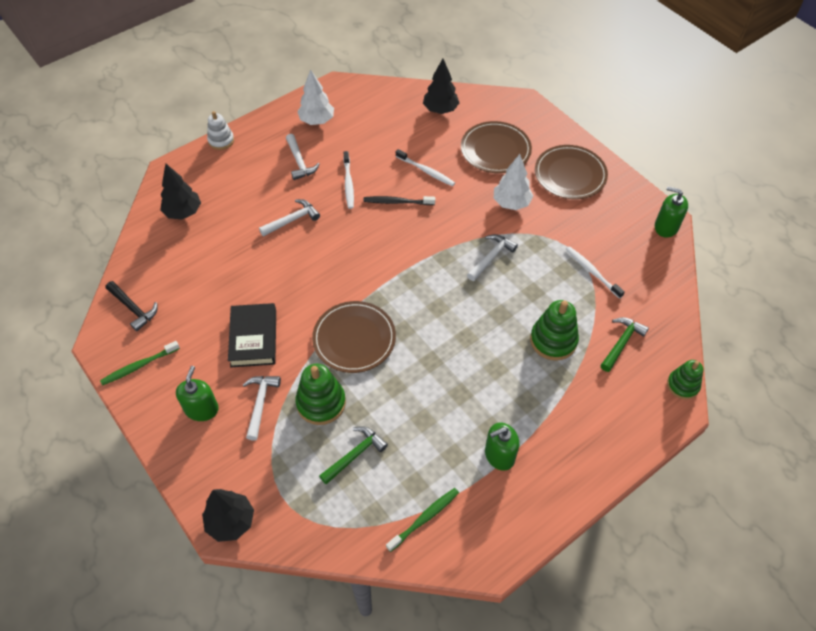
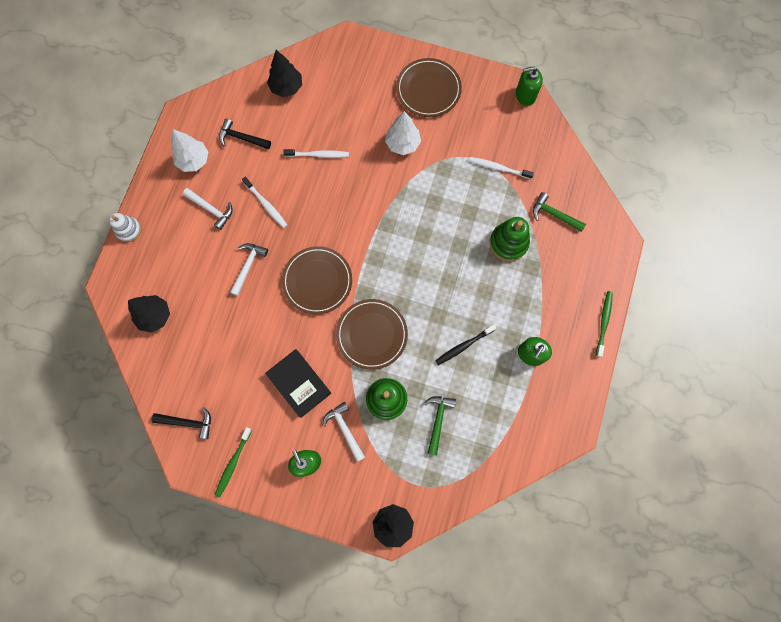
camera: 35 degrees left, 20 degrees up
black toothbrush [363,196,435,205] -> black toothbrush moved to [435,324,496,365]
green toothbrush [386,488,459,552] -> green toothbrush moved to [596,291,613,358]
brown plate [461,121,532,173] -> brown plate moved to [282,246,352,314]
white hammer [467,234,518,281] -> none
green hammer [600,317,649,372] -> green hammer turned 60 degrees counterclockwise [533,192,586,232]
green stacking toy [667,360,703,400] -> none
none -> black hammer [219,118,271,149]

